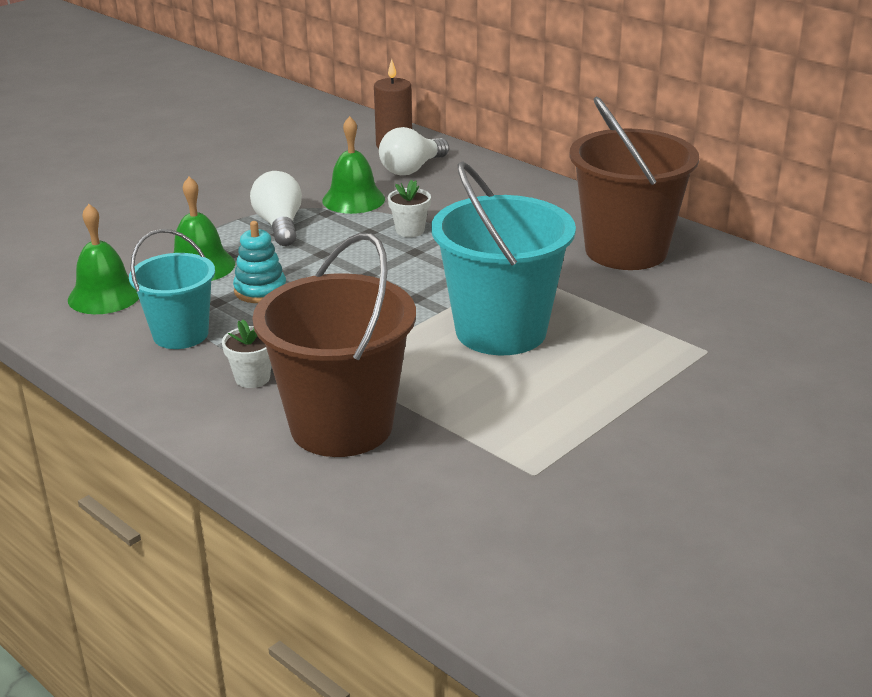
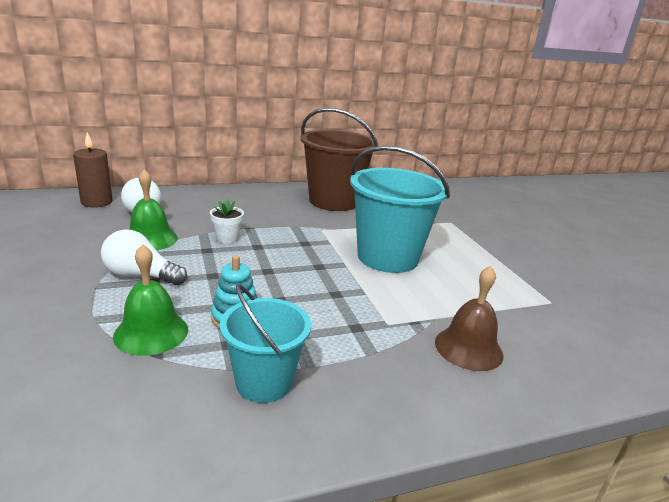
camera: 65 degrees left, 5 degrees down
green bell [68,204,139,314] -> none
white flower pot [222,319,271,388] -> none
brown bucket [252,232,416,457] -> brown bell [435,266,504,371]

